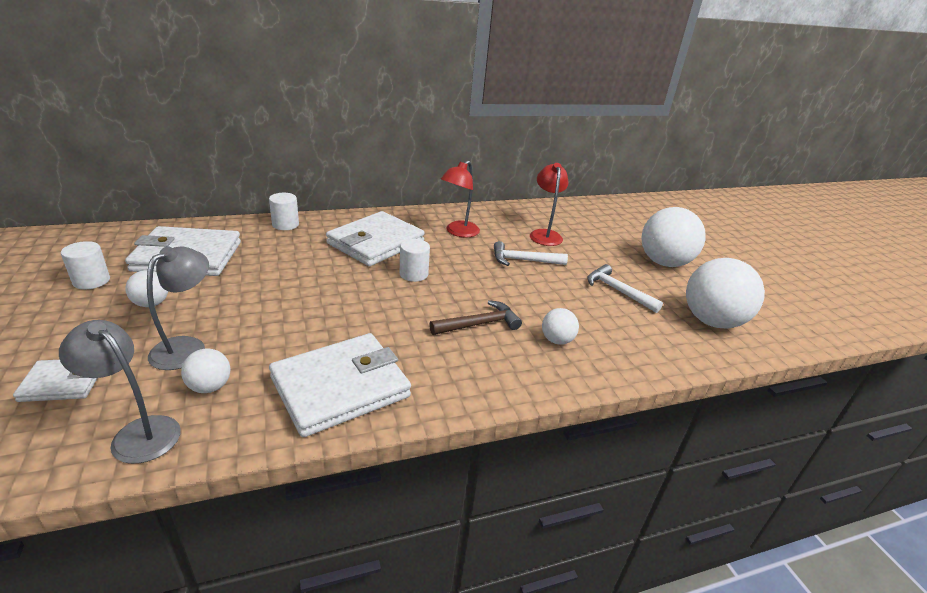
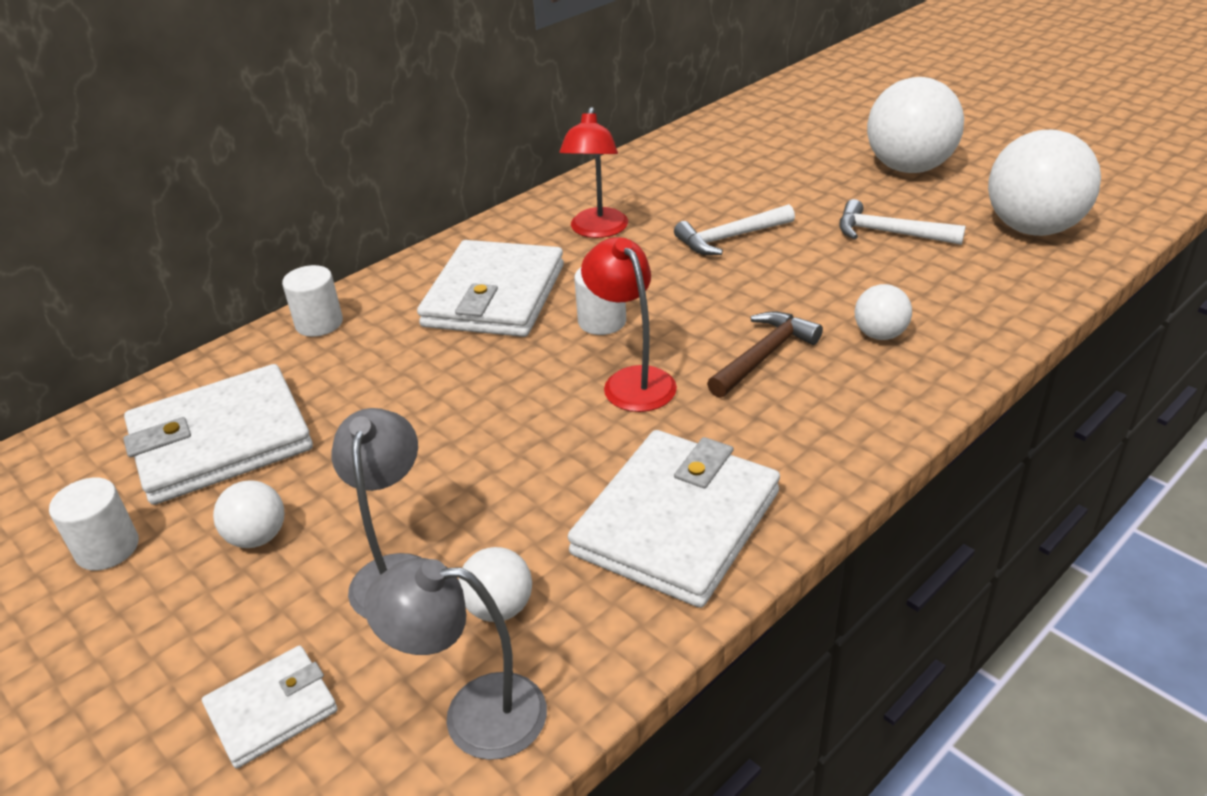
camera: 20 degrees left, 5 degrees up
red lamp [530,163,568,246] -> red lamp moved to [581,237,677,412]

